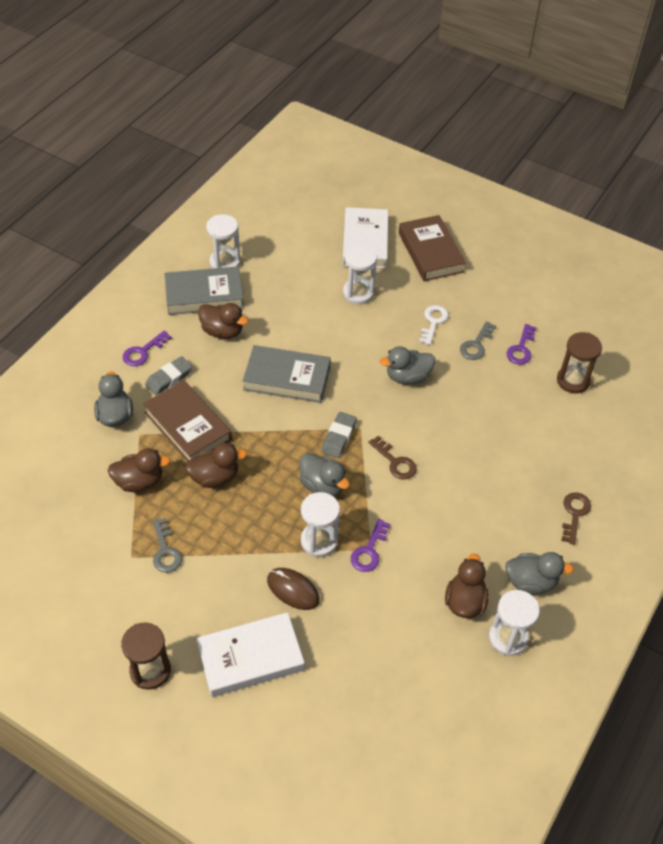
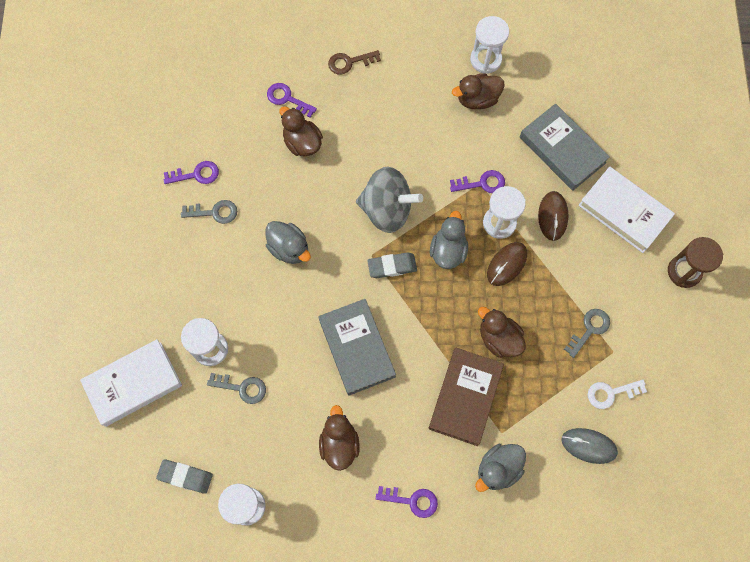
camera: 120 degrees left, 20 degrees up
brown duck [108,448,171,492] -> brown duck moved to [279,106,323,156]
grey eraser [145,356,192,395] -> grey eraser moved to [156,459,213,494]
grey book [165,266,244,315] -> grey book moved to [520,104,610,191]
brown key [369,436,417,480] -> grey spinning top [356,167,423,233]
brown book [399,215,466,281] -> none
white key [419,305,449,345] -> white key moved to [588,380,647,409]
grey duck [505,552,574,594] -> none
brown hourglass [557,332,602,393] -> none
none -> grey key [207,373,266,404]
none -> purple key [267,83,317,118]
none -> brown mouse [487,242,527,286]
none -> grey mouse [562,428,618,464]

